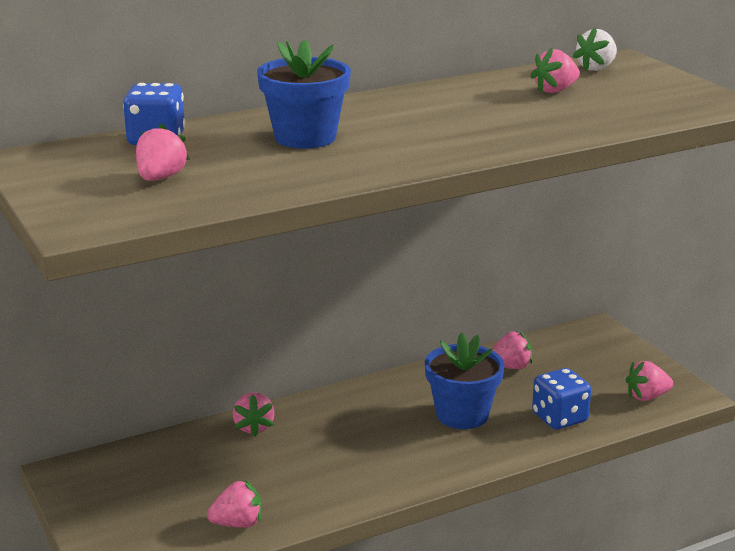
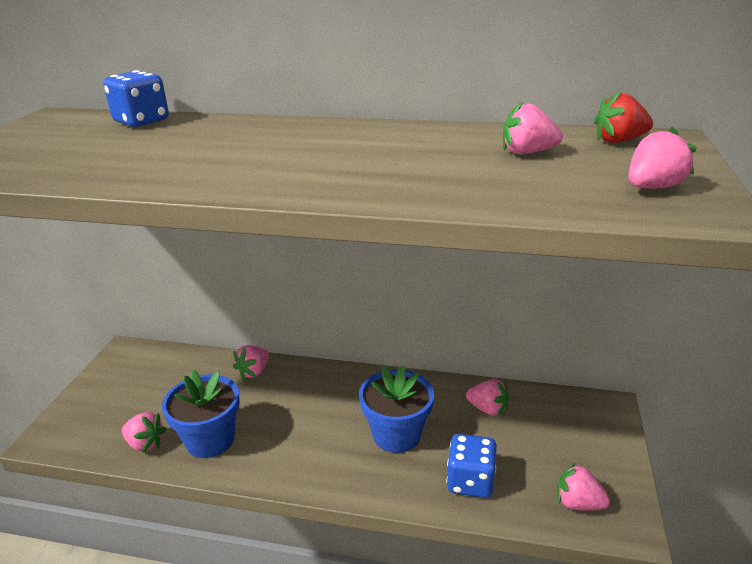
camera: 40 degrees right, 5 degrees up
pink strawberry [136,124,190,181] -> pink strawberry moved to [628,127,697,189]
blue flower pot [257,39,351,149] -> blue flower pot moved to [162,370,240,458]
white strawberry [573,27,617,71] -> red strawberry [594,91,653,143]

